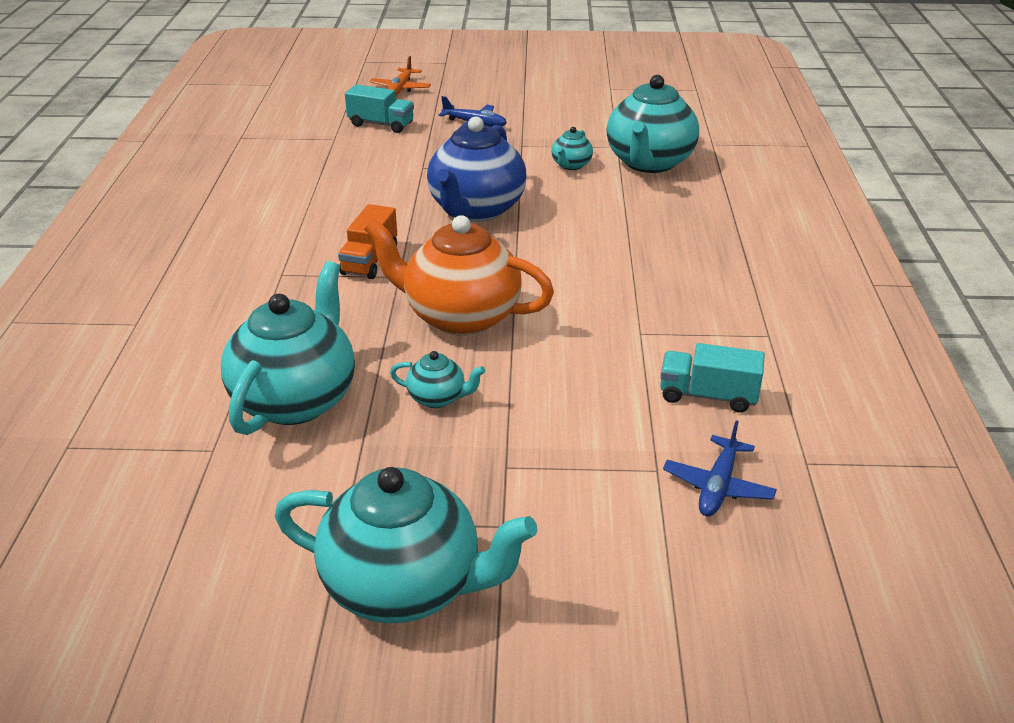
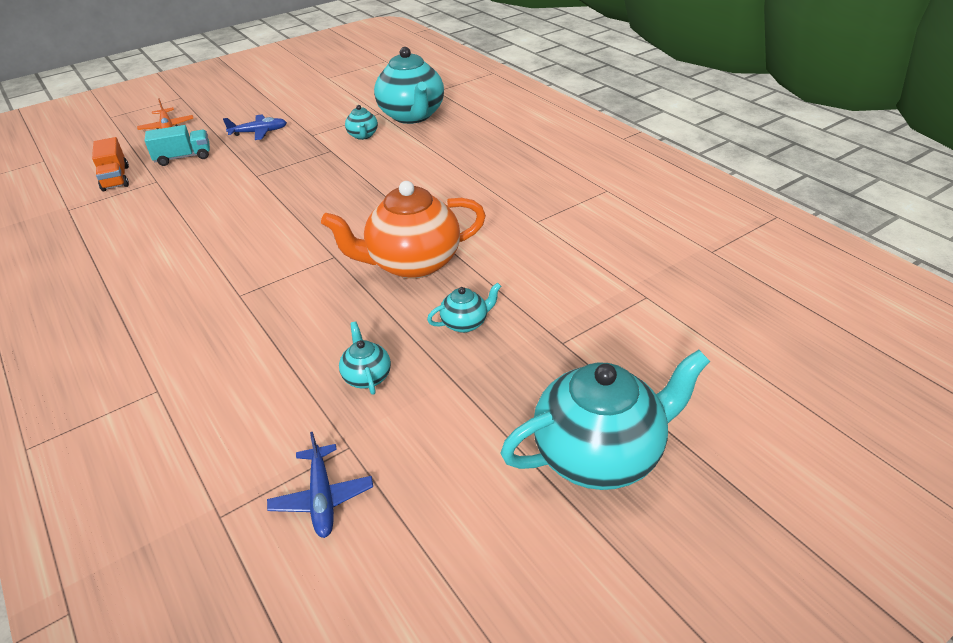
camera: 35 degrees left, 5 degrees up
turquoise teapot [221,261,355,435] -> turquoise teapot [339,321,391,395], size x0.45
orange truck [338,204,397,279] -> orange truck moved to [92,137,129,191]
blue teapot [427,117,526,222] -> none
turquoise truck [660,343,765,413] -> none
blue plane [663,420,777,517] -> blue plane moved to [267,432,373,538]

